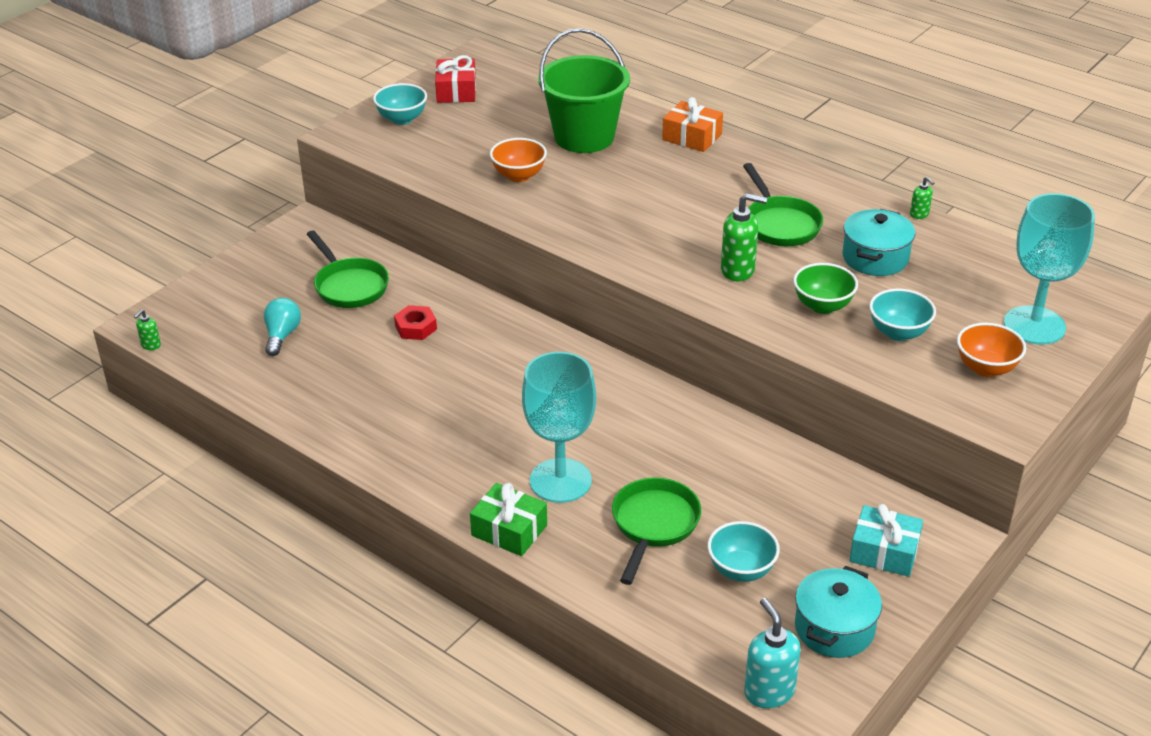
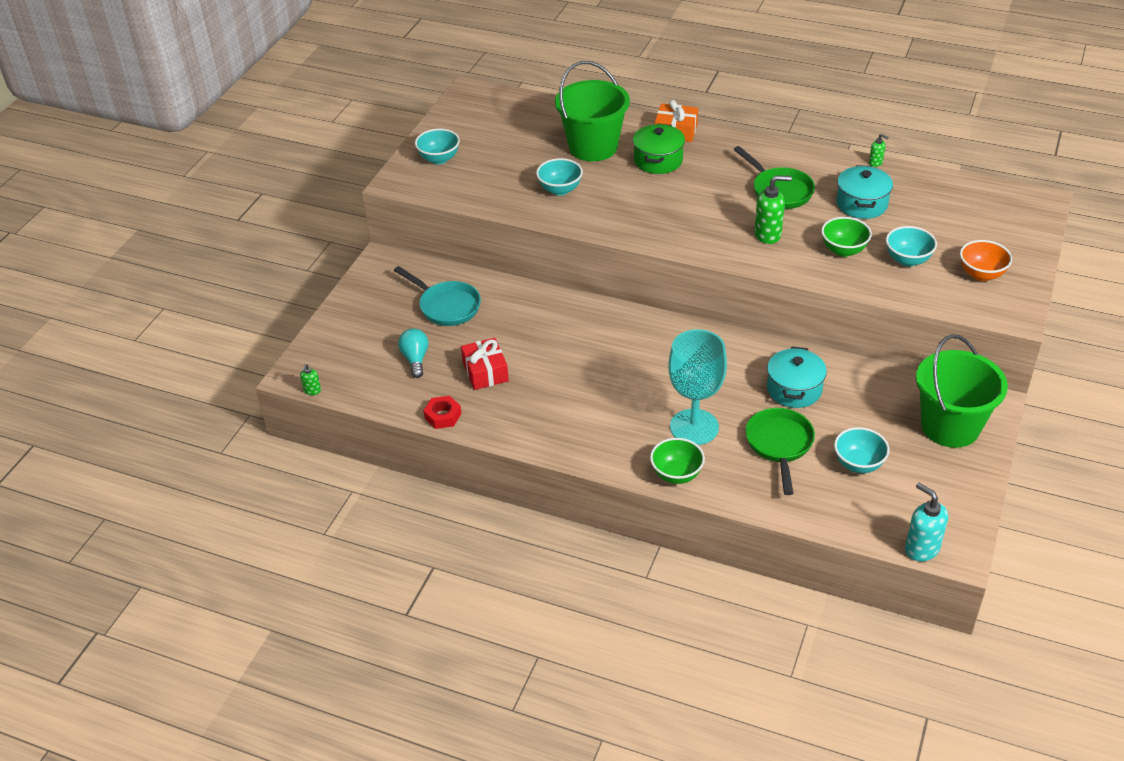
camera: 15 degrees left, 5 degrees up
green pan [307,230,389,308] -> turquoise pan [394,266,481,326]
red nut [394,305,437,340] -> red nut moved to [423,396,461,429]
red gift [435,55,476,103] -> red gift moved to [461,338,509,390]
green gift [470,483,547,556] -> green bowl [650,438,705,484]
orange bowl [490,138,547,182] -> turquoise bowl [536,158,583,196]
turquoise pot [795,566,882,658] -> turquoise pot moved to [767,346,827,408]
turquoise gift [849,504,923,577] -> green bucket [916,334,1008,448]
turquoise goblet [1004,193,1095,345] -> none
none -> green pot [633,124,685,174]

